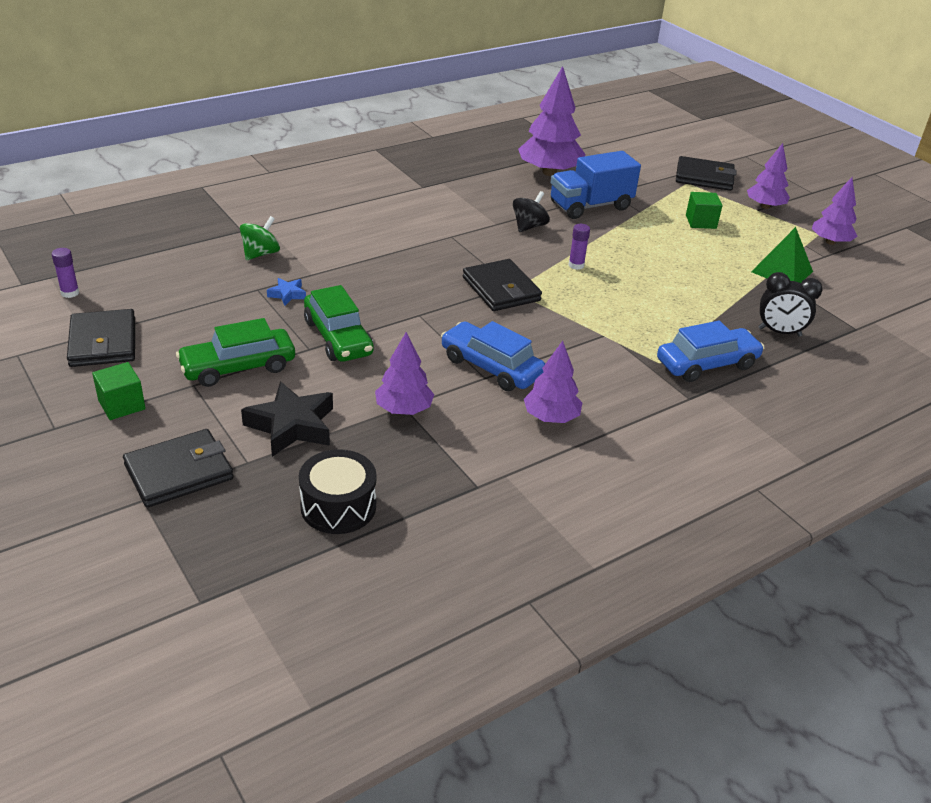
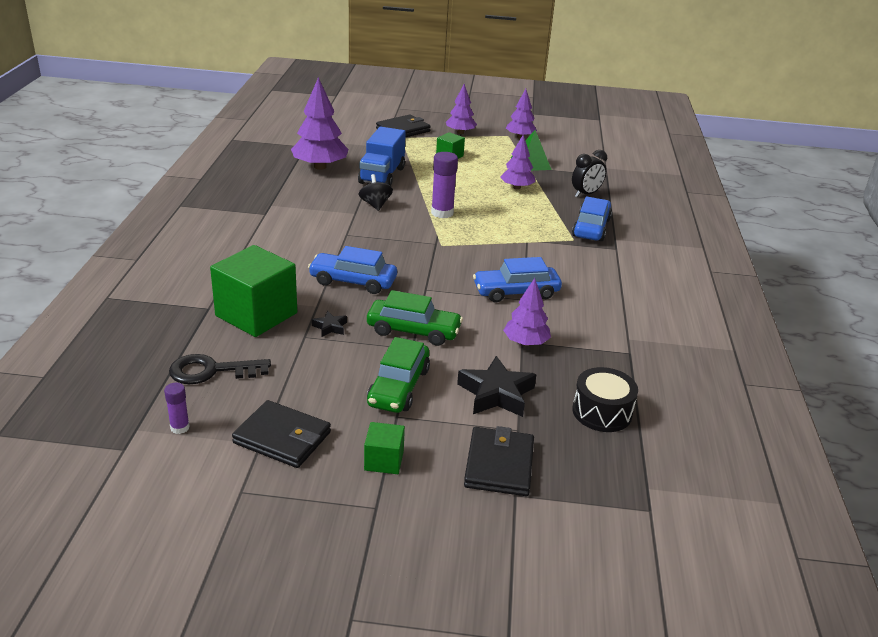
camera: 50 degrees left, 5 degrees down
green spinning top [240,216,280,260] -> green cube [210,245,297,337]
blue star [267,278,306,306] -> black star [312,311,347,337]
black wallet [463,259,542,311] -> none
purple tree [524,341,582,423] -> purple tree moved to [500,135,536,190]
purple glue stick [569,224,590,270] -> purple glue stick [431,152,458,218], size x1.80
none -> black key [169,354,271,384]
none -> blue car [308,246,397,294]

